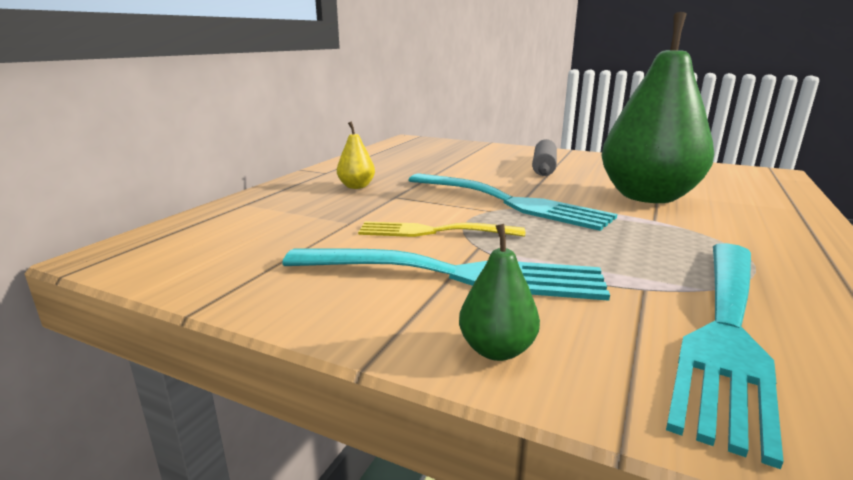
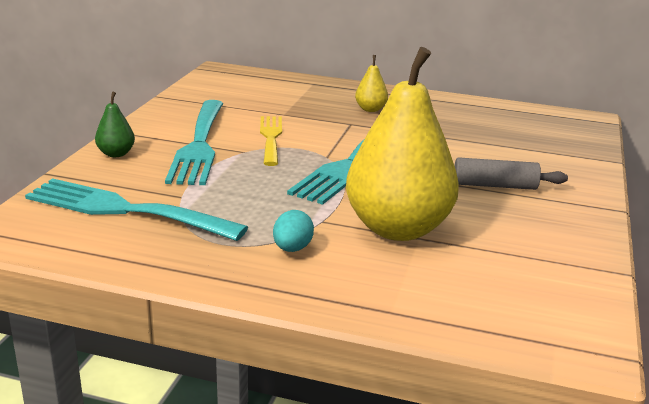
camera: 80 degrees right, 5 degrees up
green pear [601,12,714,203] -> yellow pear [346,47,459,241]
none -> turquoise egg [273,210,314,252]

